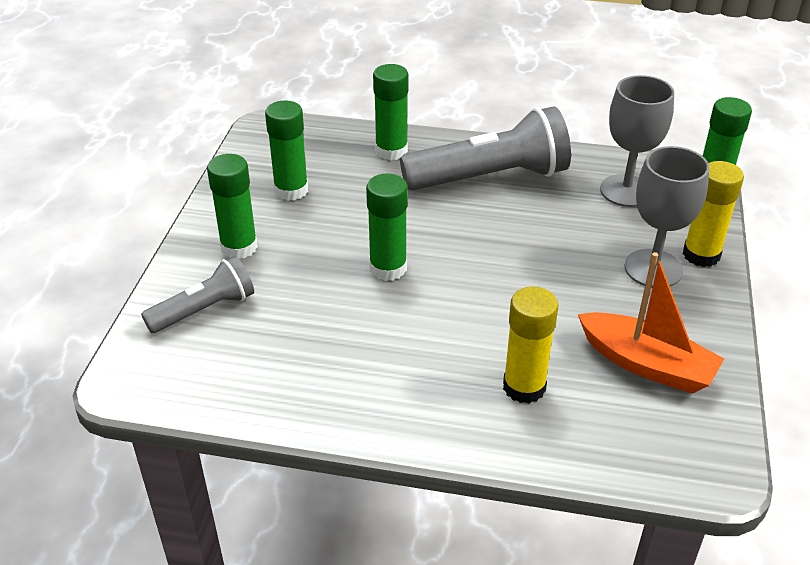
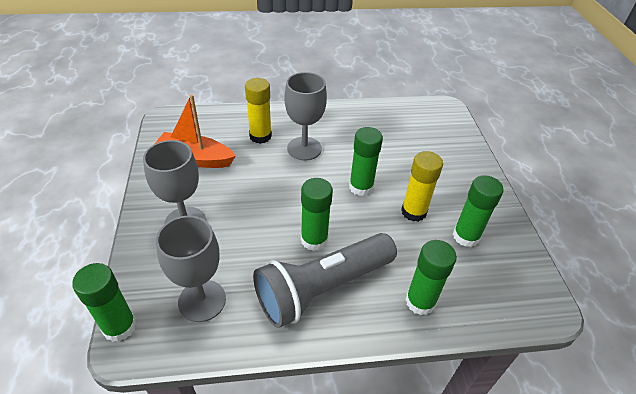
camera: 160 degrees right, 5 degrees up
grey flashlight [141,256,254,333] -> none
green glue stick [207,154,258,259] -> green glue stick moved to [301,178,333,251]
yellow glue stick [683,161,744,267] -> yellow glue stick moved to [401,151,443,222]
none -> grey goblet [284,72,327,161]

